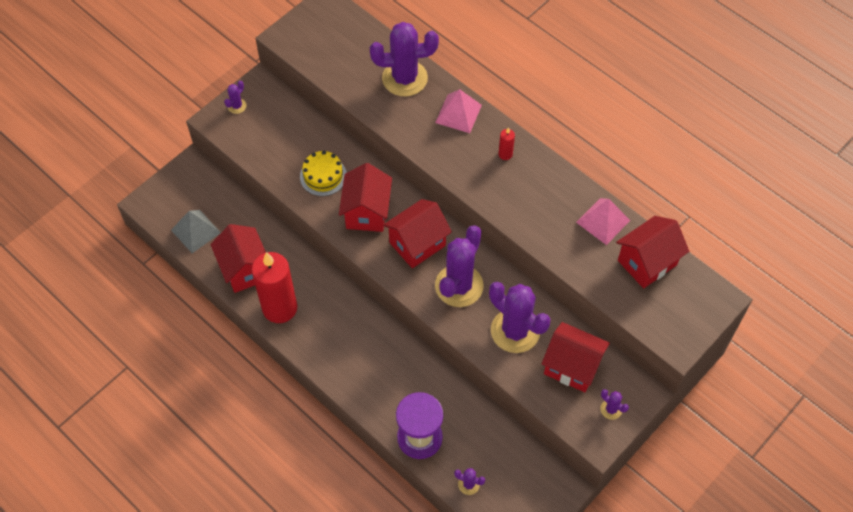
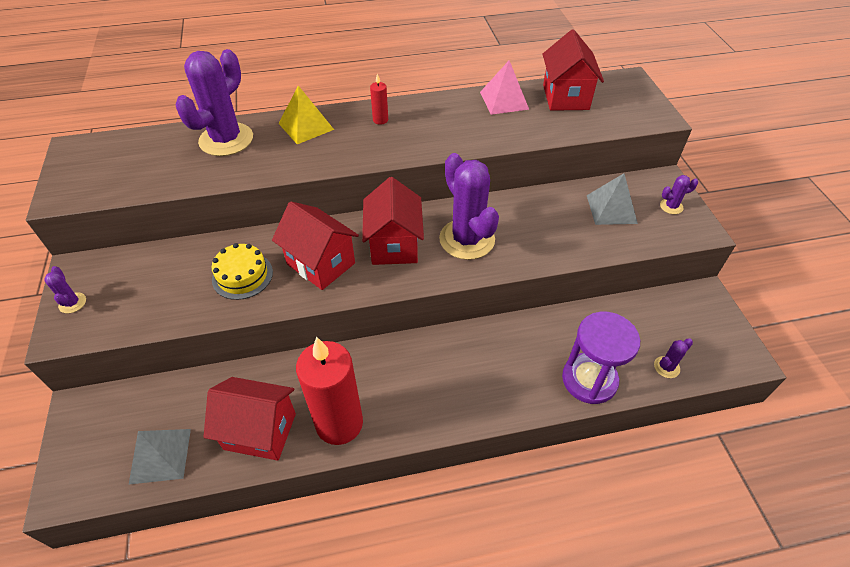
camera: 55 degrees left, 10 degrees down
pink pyramid [435,89,482,133] -> yellow pyramid [278,86,334,144]
purple cactus [489,282,551,353] -> none
red house [542,322,610,392] -> grey pyramid [587,173,638,225]

